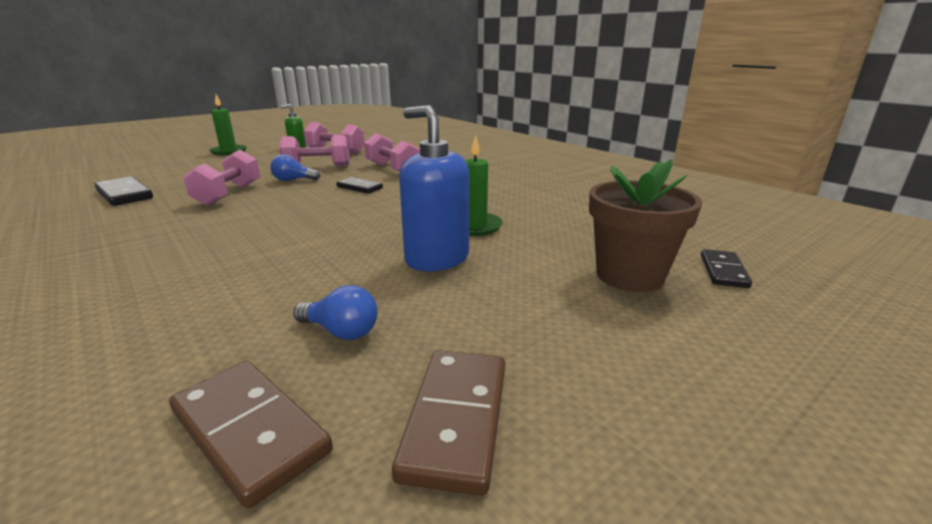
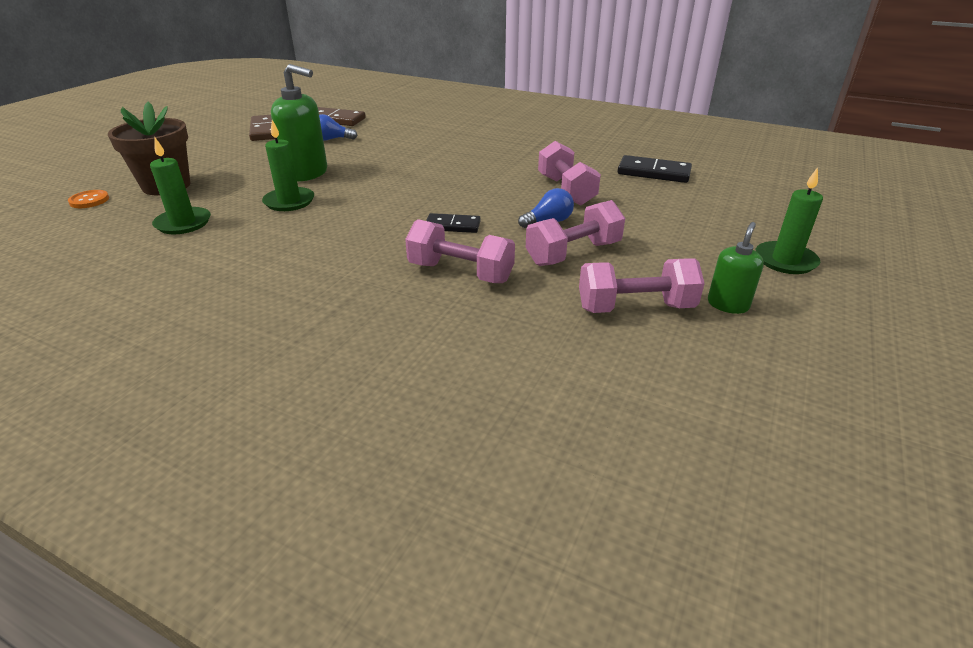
camera: 155 degrees right, 10 degrees up
blue soap dispenser [399,105,469,271] -> green soap dispenser [271,64,327,181]
black domino [701,249,752,288] -> orange button [68,190,109,208]
none -> green candle [150,138,211,234]

